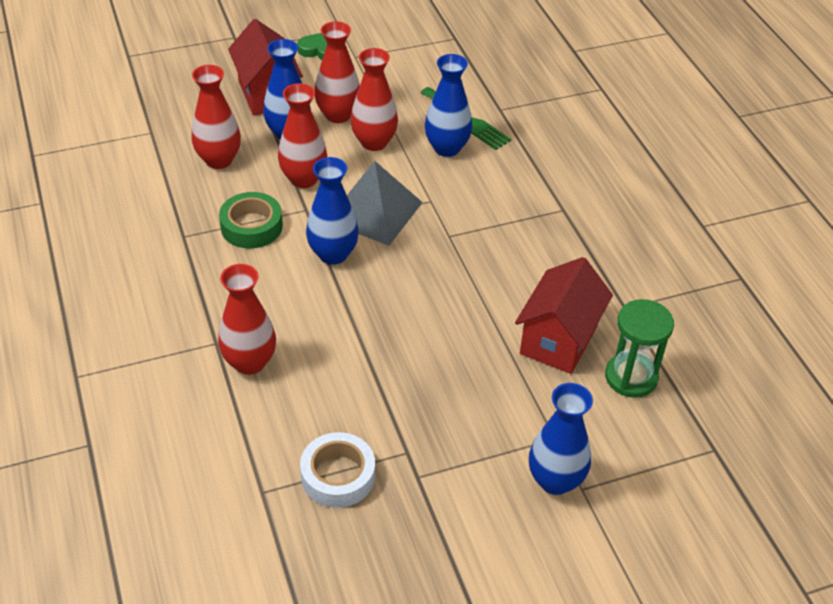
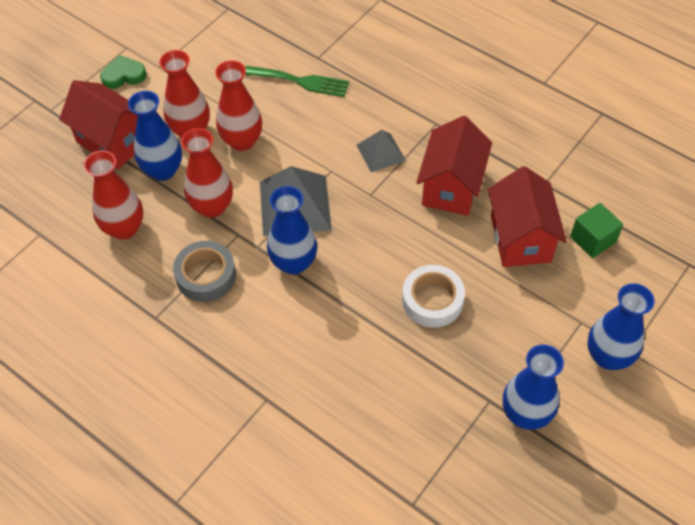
camera: 30 degrees left, 10 degrees up
red vase [218,264,276,375] -> none
green tape [219,192,283,248] -> grey tape [173,241,236,302]
white tape [300,432,375,508] -> white tape moved to [402,265,465,328]
blue vase [425,54,472,157] -> blue vase moved to [503,344,564,430]
green hourglass [605,299,674,398] -> green cube [570,203,623,258]
none -> grey pyramid [357,130,406,172]
none -> red house [416,116,492,216]

